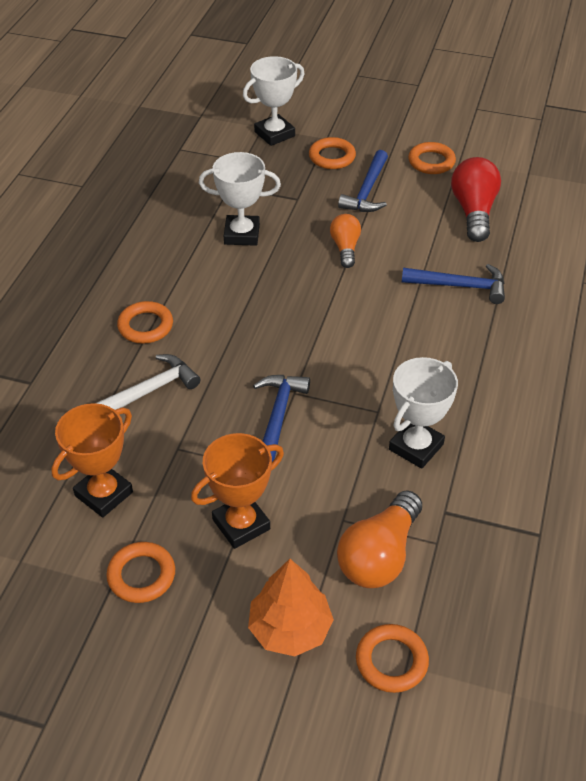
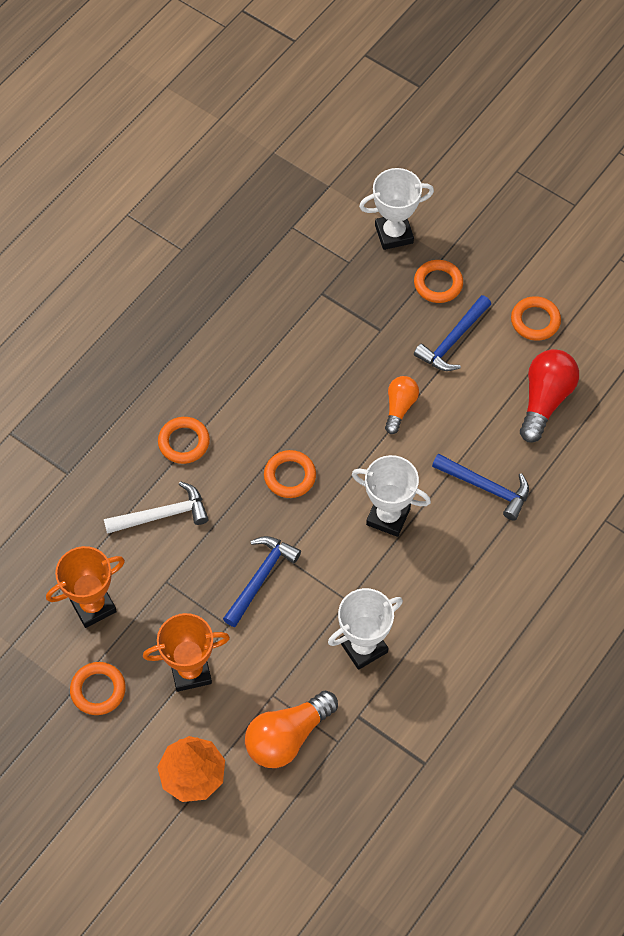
camera: 20 degrees right, 15 degrees up
white trophy [199,152,281,246] -> white trophy moved to [352,455,431,537]
orange ring [356,624,429,693] -> orange ring moved to [264,450,316,498]

